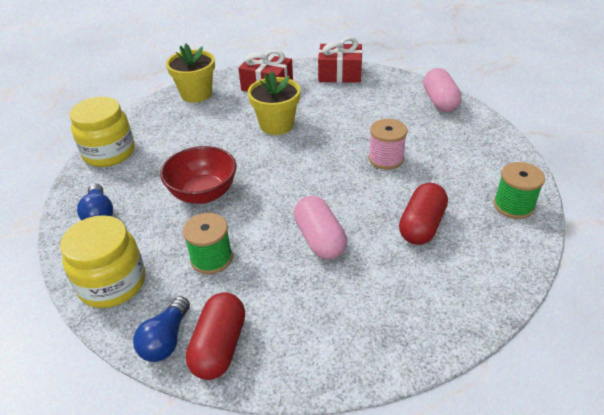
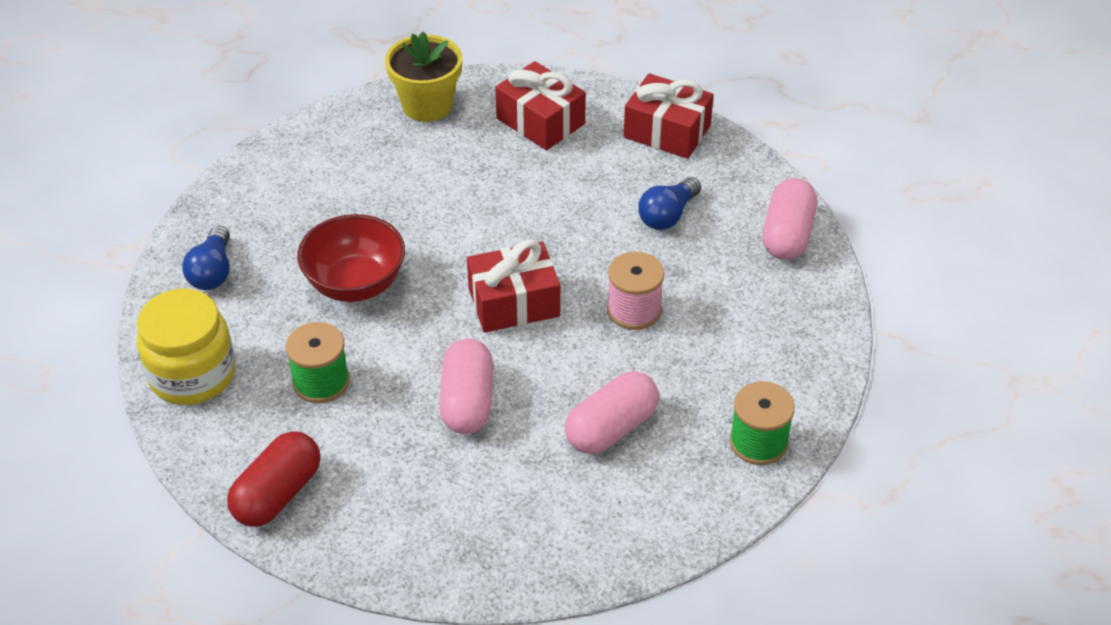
camera: 20 degrees right, 5 degrees up
yellow jar [69,97,135,167] -> none
blue light bulb [133,296,190,362] -> blue light bulb moved to [638,177,701,230]
yellow flower pot [248,71,300,135] -> none
red capsule [399,183,448,245] -> pink capsule [565,371,659,454]
none -> red gift [467,239,560,332]

